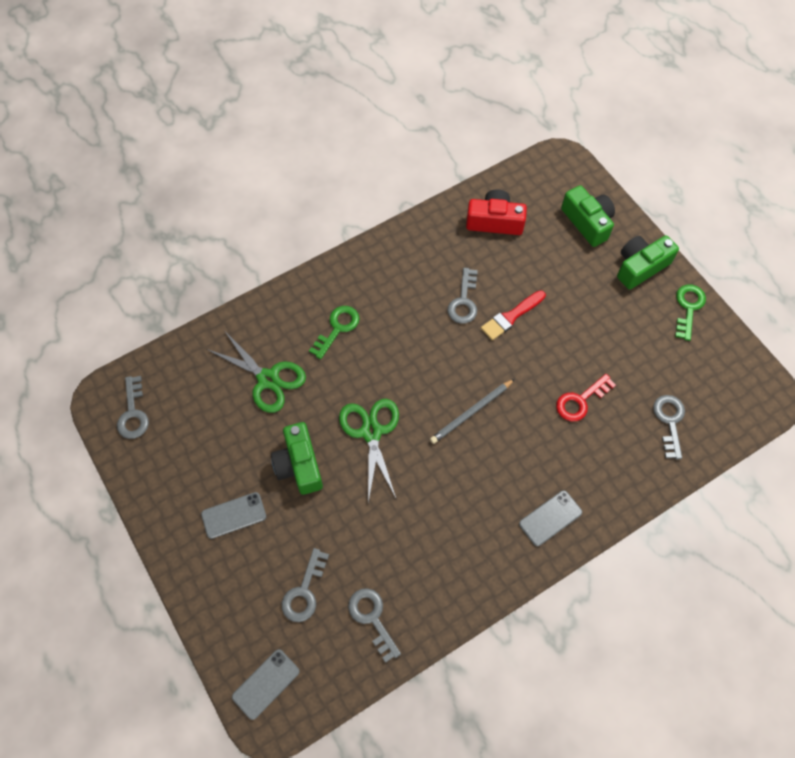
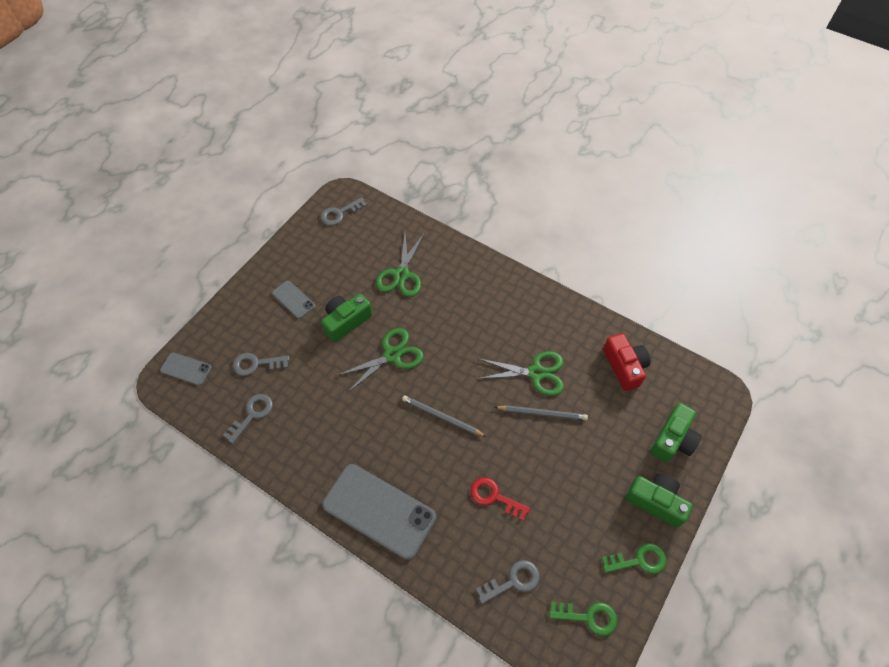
camera: 65 degrees right, 5 degrees down
green key [309,306,360,359] -> green key moved to [549,602,617,636]
grey key [447,268,478,324] -> green scissors [477,351,564,396]
red brush [481,290,546,340] -> grey pencil [495,405,588,420]
grey phone [519,491,582,546] -> grey phone [322,464,436,560], size x2.03

